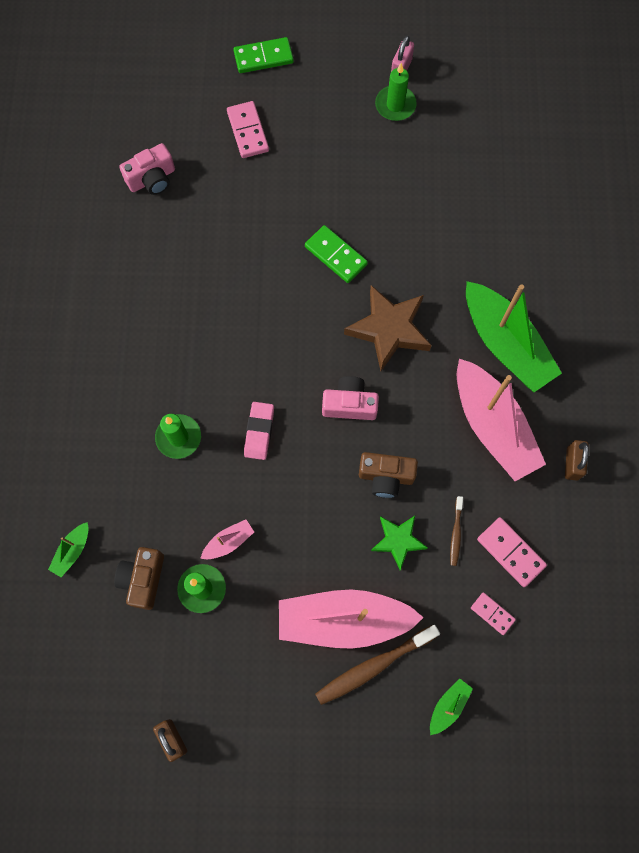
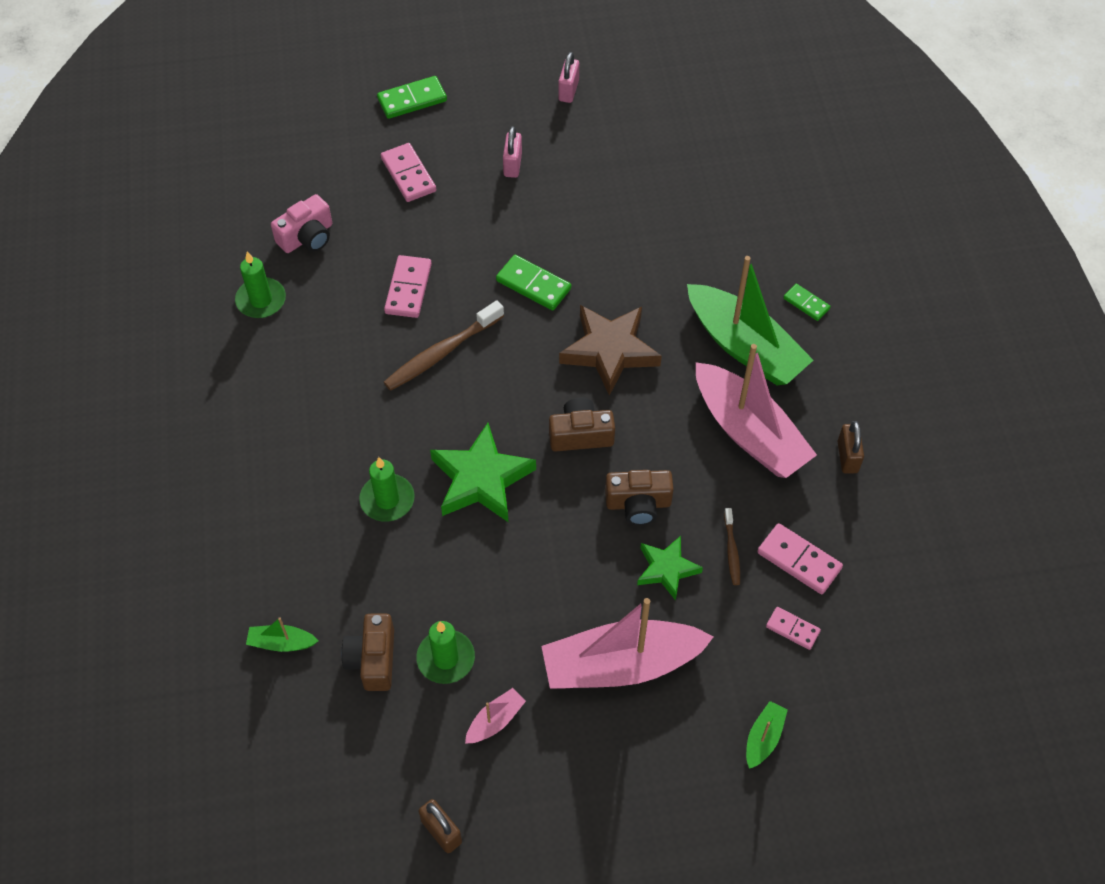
camera: 10 degrees left, 15 degrees down
green boat [48,522,89,577] -> green boat turned 75 degrees clockwise [246,617,318,652]
pink boat [200,520,254,559] -> pink boat moved to [465,688,526,744]
pink eraser [244,402,274,460] -> green star [430,423,536,522]
brown toothbrush [315,625,440,705] -> brown toothbrush moved to [384,300,504,391]
pink camera [322,376,379,420] -> brown camera [549,398,615,452]
green candle [375,63,417,121] -> green candle moved to [235,251,286,318]
none -> pink domino [384,255,432,318]
none -> pink padlock [503,126,522,178]
none -> green domino [783,284,830,321]

